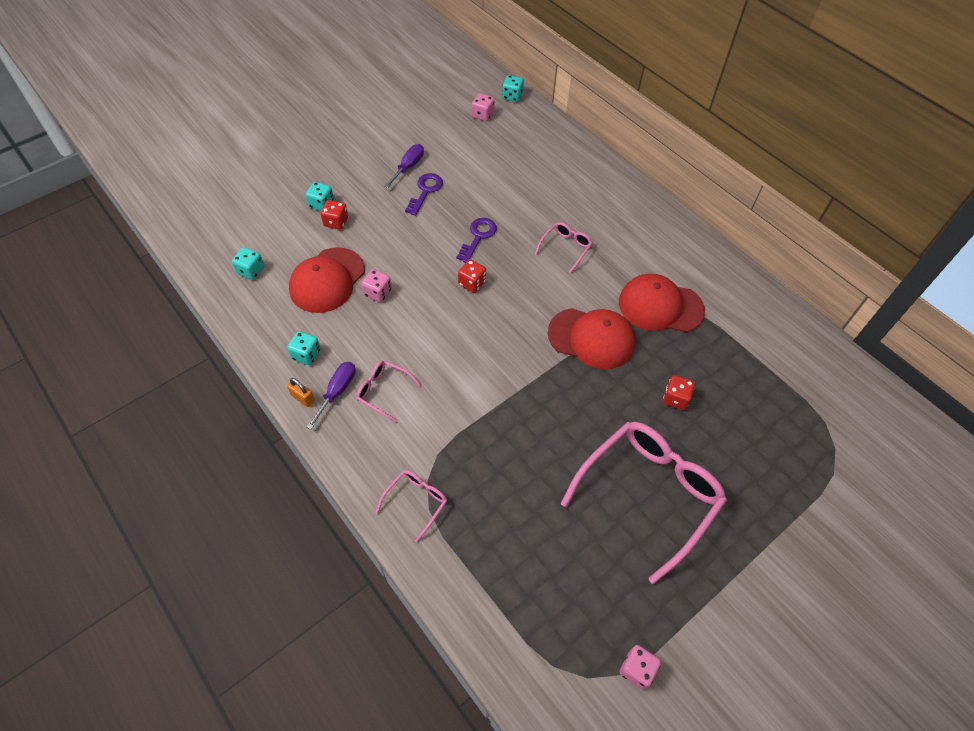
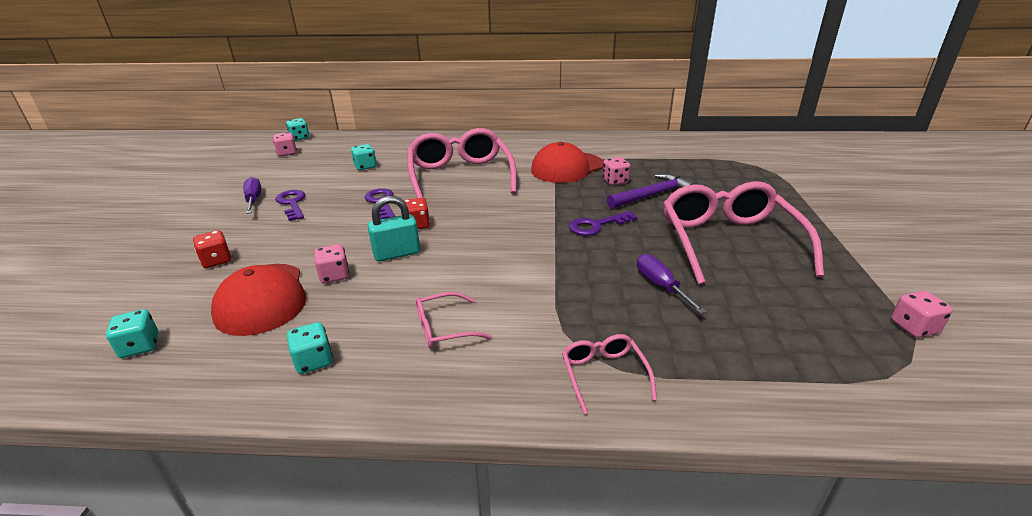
camera: 45 degrees left, 25 degrees down
orange padlock [287,378,315,407] -> none
turquoise dice [306,182,334,211] -> turquoise dice moved to [351,144,377,170]
purple screwdriver [307,362,356,429] -> purple screwdriver moved to [637,254,707,314]
pink glasses [535,222,592,273] -> pink glasses [407,128,517,198], size x2.20
red cap [548,308,635,369] -> none
red dice [663,375,695,410] -> purple hammer [607,174,695,209]
none -> turquoise padlock [368,196,420,261]
none -> purple key [569,211,637,236]
none -> pink dice [602,157,631,185]

